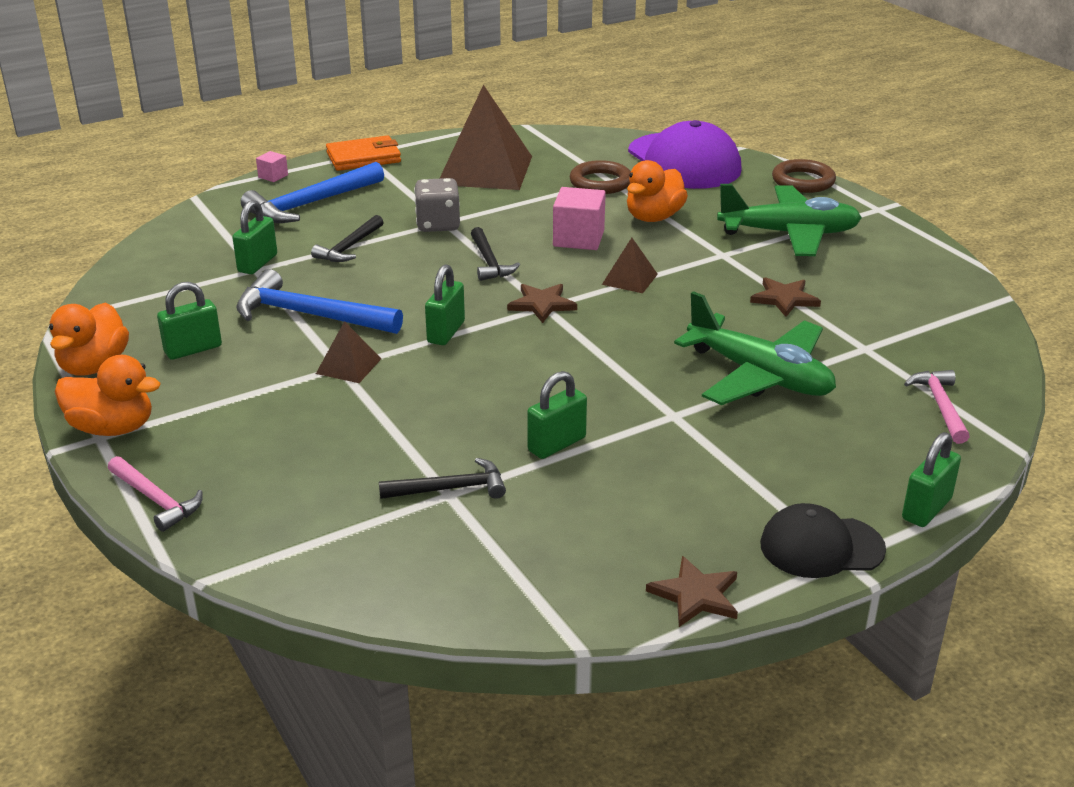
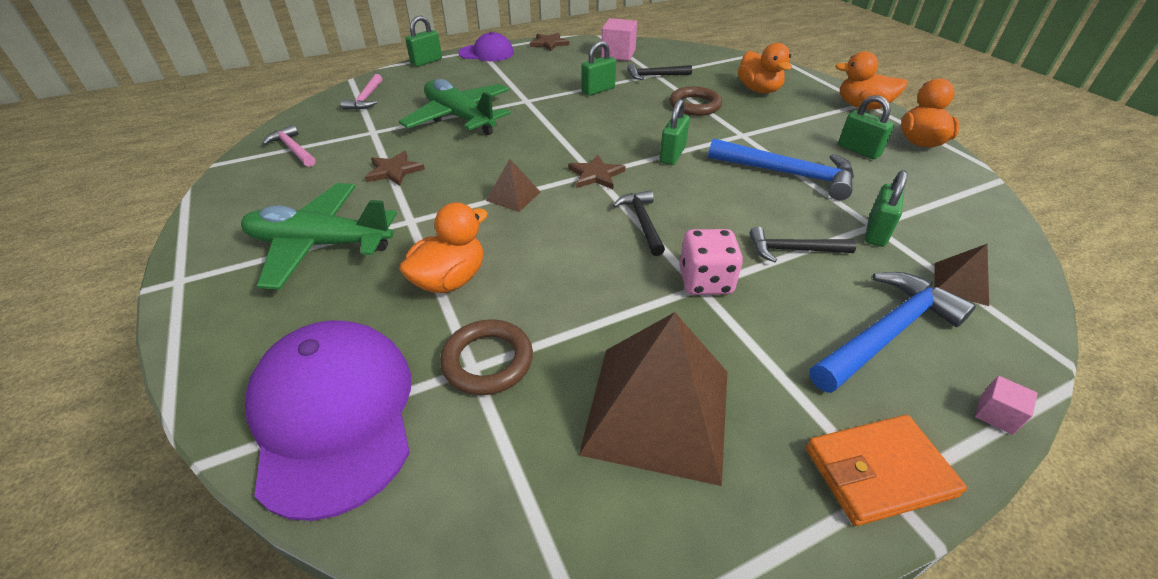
camera: 175 degrees left, 10 degrees up
pink hammer [108,456,203,532] -> pink hammer moved to [262,124,315,167]
green padlock [157,282,222,360] -> green padlock turned 75 degrees clockwise [838,95,894,159]
black hammer [311,215,384,262] -> black hammer turned 120 degrees counterclockwise [749,227,856,262]
brown pyramid [316,321,381,383] -> brown pyramid moved to [934,244,989,306]
grey dice [414,178,460,232] -> pink dice [679,229,743,295]
pink cube [553,187,606,250] -> pink cube moved to [601,18,637,61]
black cap [760,503,886,578] -> purple cap [458,32,514,61]
brown ring [772,159,836,193] -> brown ring moved to [670,86,722,116]
none -> orange duck [738,43,792,93]

